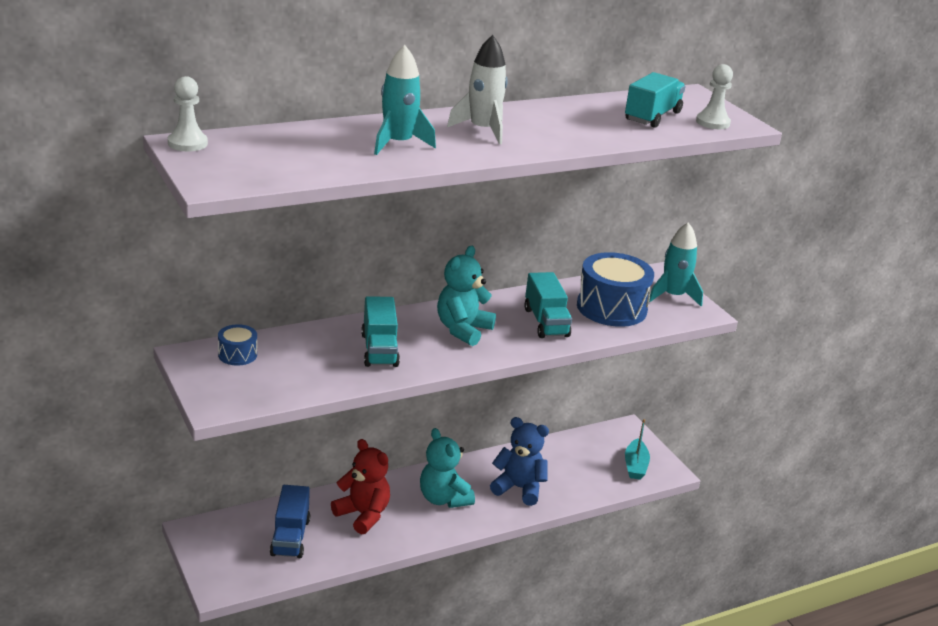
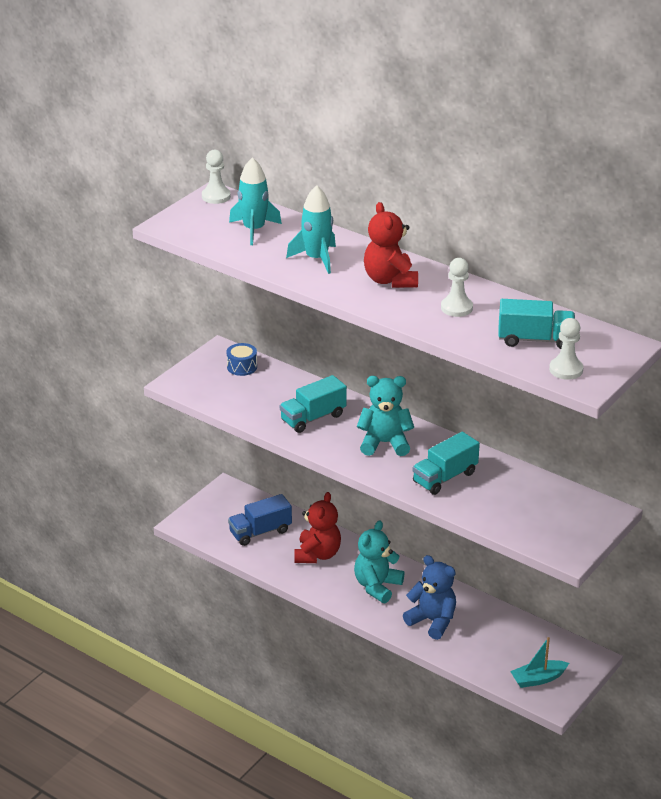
camera: 65 degrees right, 5 degrees up
white rocket [447,35,508,144] -> red teddy bear [364,202,418,288]
blue teddy bear [490,417,549,506] -> blue teddy bear turned 45 degrees counterclockwise [403,555,456,640]
blue drum [577,252,654,327] -> none
turquoise rocket [649,222,703,307] -> turquoise rocket moved to [229,157,282,245]
none -> white pawn [441,258,473,317]

